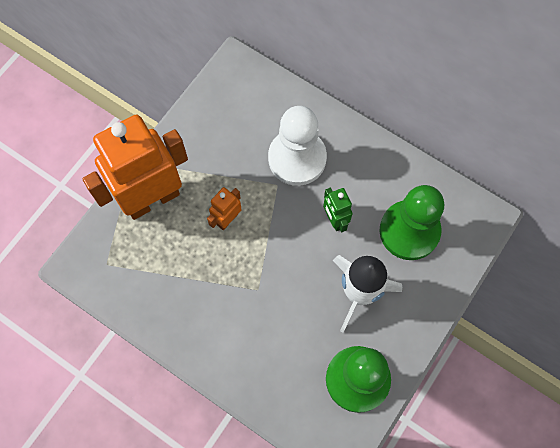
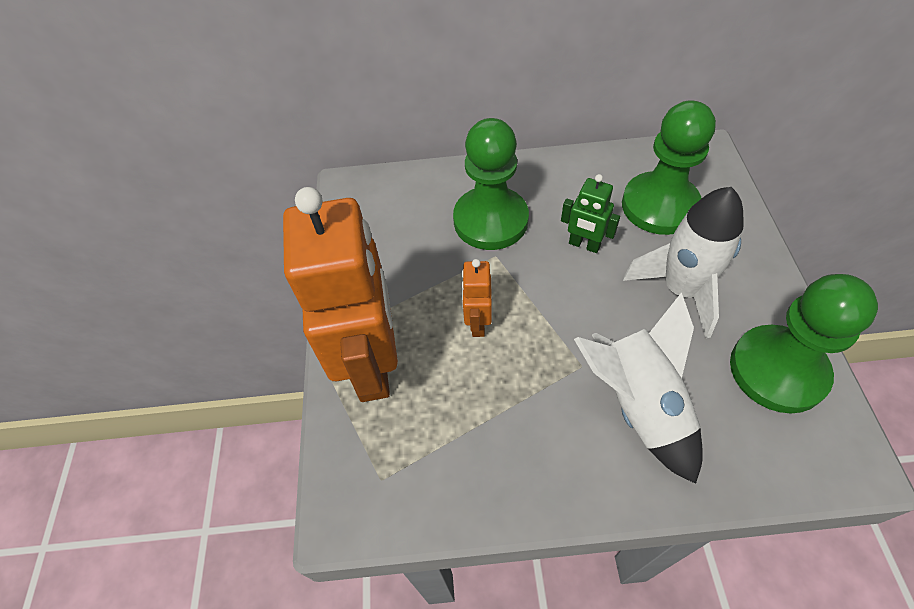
camera: 35 degrees left, 15 degrees down
orange robot [83,115,188,220] -> orange robot turned 150 degrees clockwise [283,187,398,402]
white pawn [268,106,327,186] -> green pawn [453,118,529,250]
none -> white rocket [574,292,703,484]

